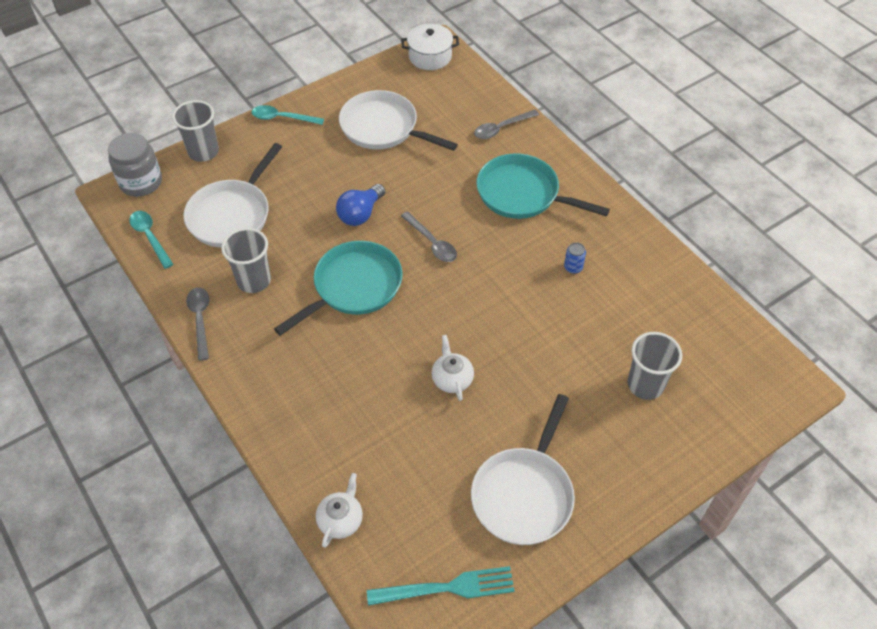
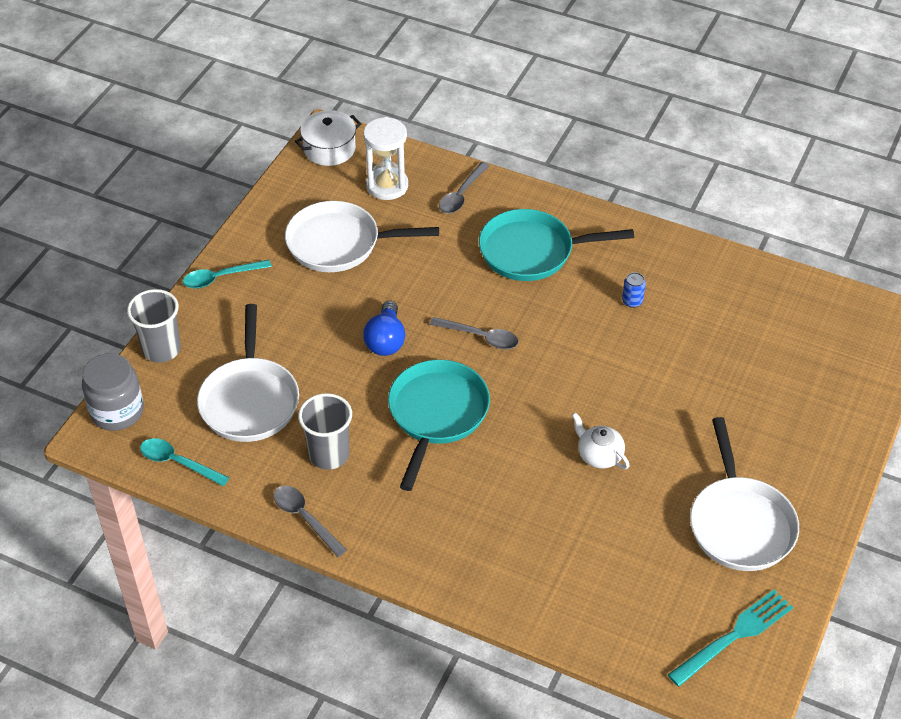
camera: 30 degrees left, 5 degrees down
white teapot [316,473,363,548] -> none
grey cup [627,332,682,400] -> none
none -> white hourglass [363,117,408,200]

